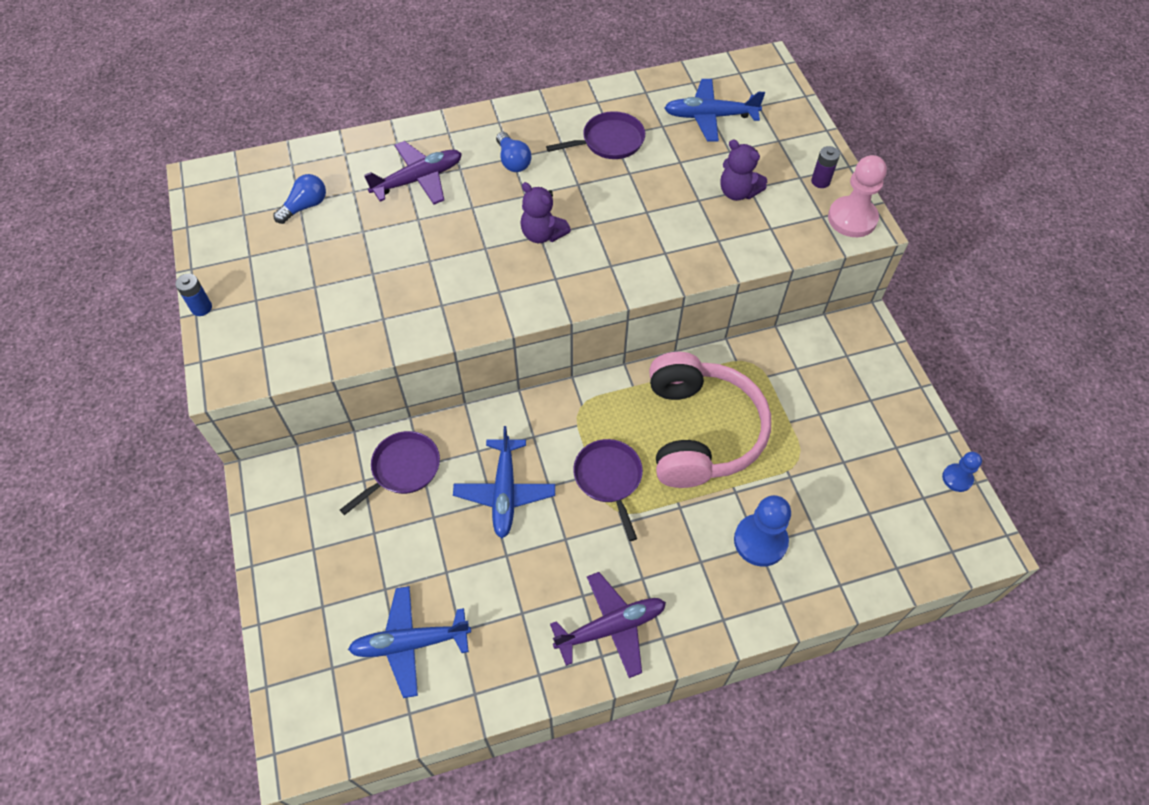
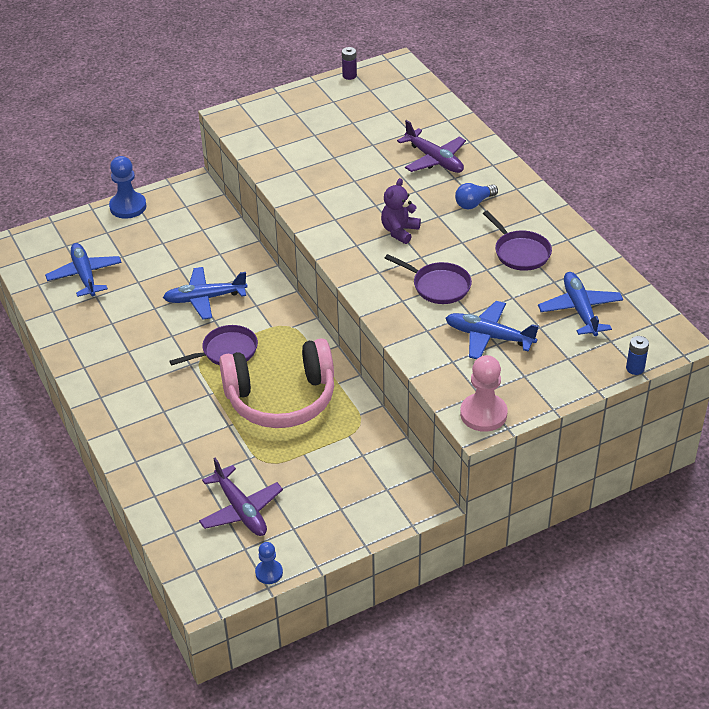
camera: 80 degrees right, 15 degrees down
blue battery [175,274,212,316] -> blue battery moved to [626,336,649,375]
blue light bulb [273,174,326,224] -> none
purple pan [340,431,440,515] -> purple pan moved to [385,254,472,304]
purple plane [550,572,666,678] -> purple plane moved to [199,458,283,536]
purple teddy bear [720,140,767,201] -> blue plane [446,301,539,359]
blue pawn [734,495,791,566] -> blue pawn moved to [109,156,147,219]
purple battery [811,146,840,188] -> purple battery moved to [342,47,357,80]

